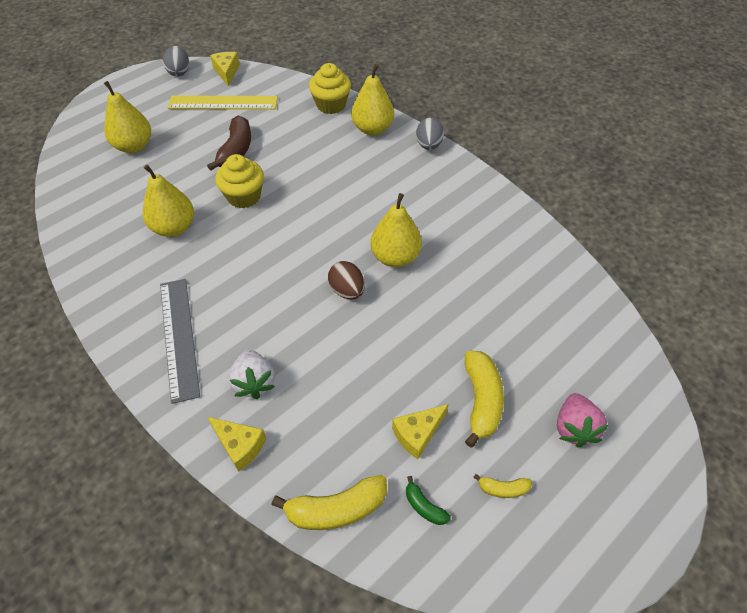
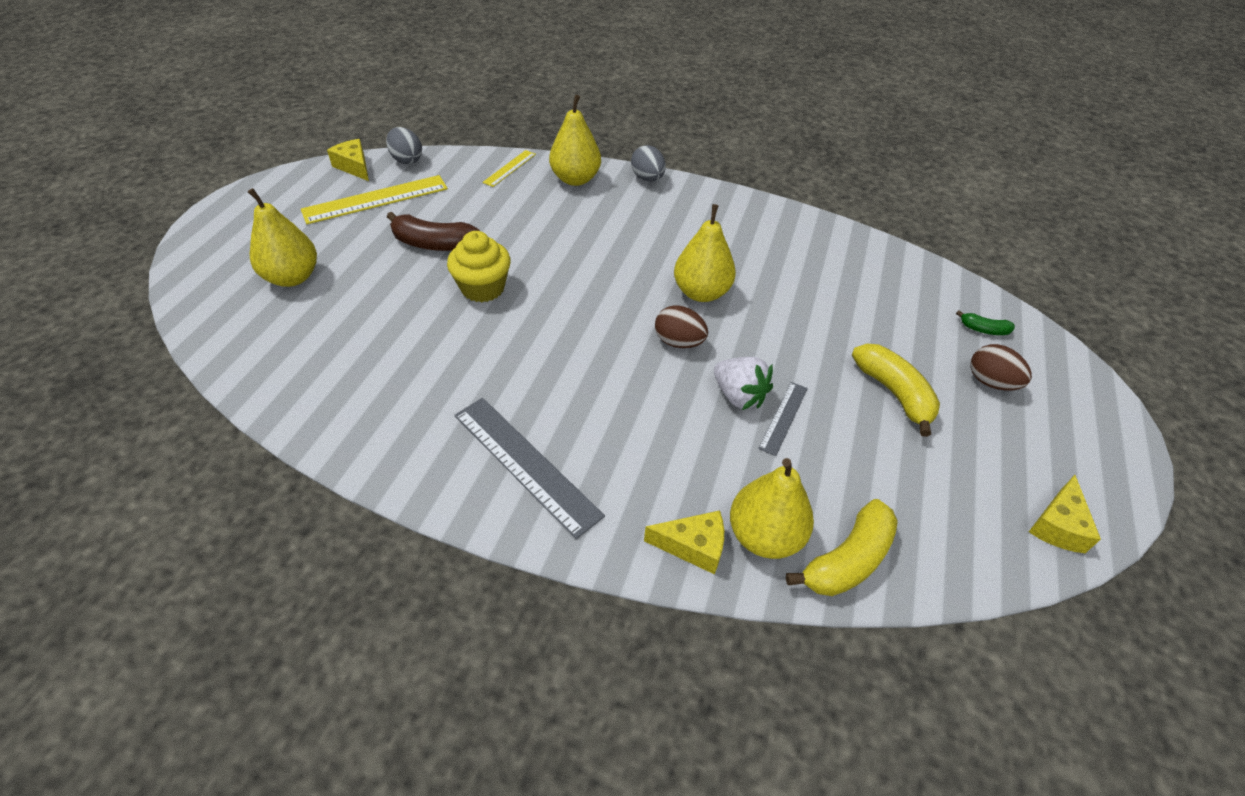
camera: 30 degrees left, 5 degrees down
yellow pear [142,165,194,237] -> yellow pear moved to [730,458,814,559]
grey egg [163,46,189,76] -> grey egg moved to [386,127,422,164]
brown banana [207,116,251,171] -> brown banana turned 120 degrees clockwise [387,212,480,251]
white strawberry [228,350,275,399] -> white strawberry moved to [714,357,773,410]
yellow cupcake [309,63,351,114] -> yellow ruler [482,150,536,187]
yellow cheese [392,404,449,459] -> yellow cheese moved to [1029,475,1101,553]
green banana [406,476,451,525] -> green banana moved to [956,310,1015,335]
yellow banana [473,474,532,498] -> none
pink strawberry [557,393,608,448] -> brown egg [970,344,1032,391]
none -> grey ruler [758,382,808,456]

